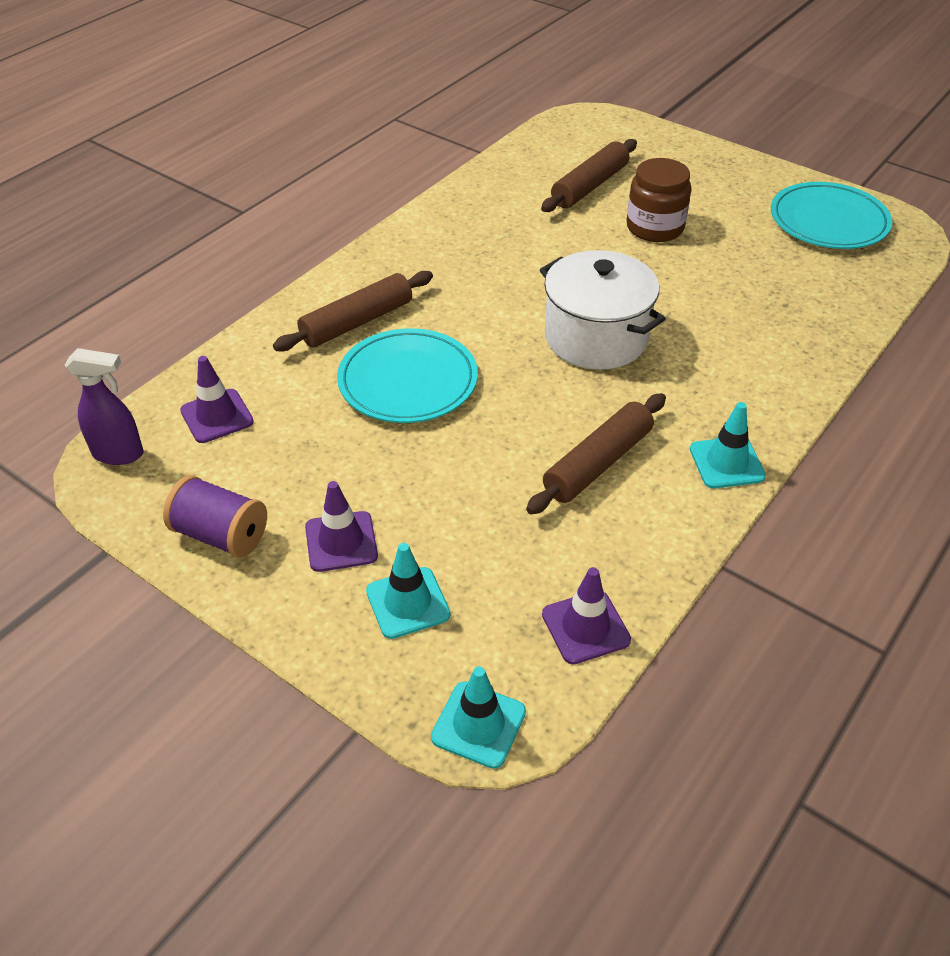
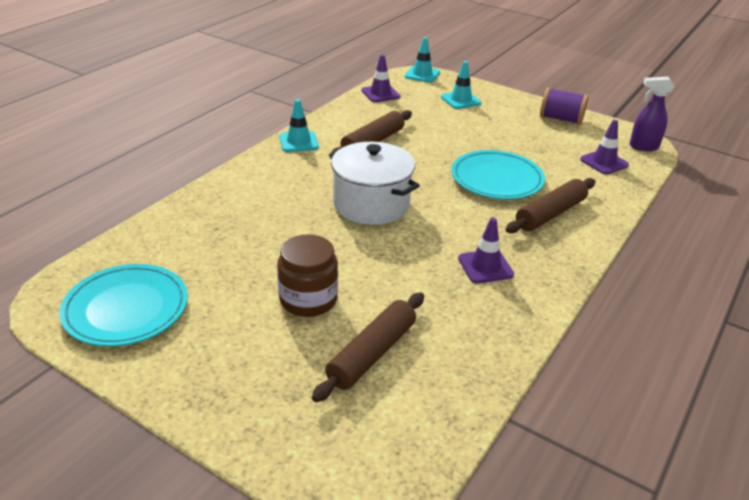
camera: 175 degrees right, 10 degrees down
purple traffic cone [305,481,378,572] -> purple traffic cone moved to [458,218,514,284]

